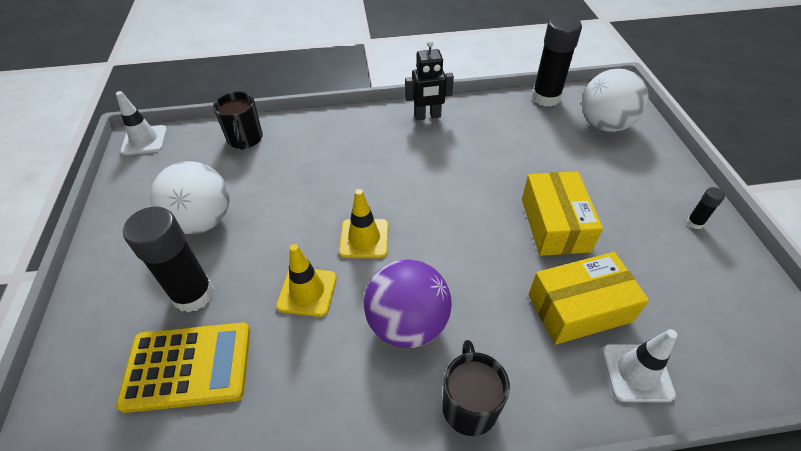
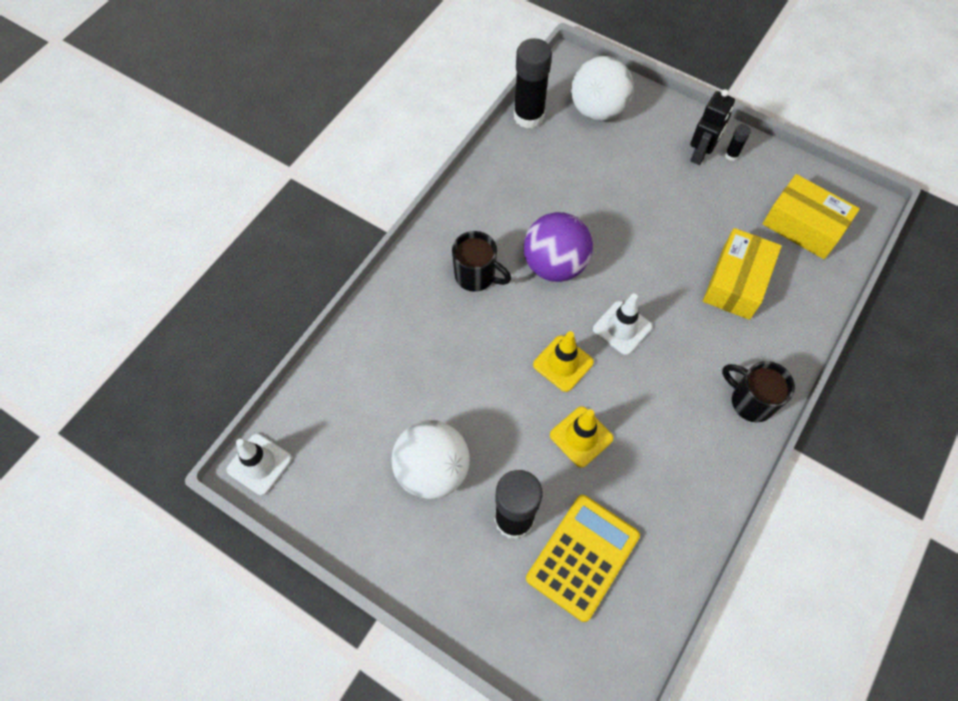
camera: 50 degrees left, 15 degrees up
black mug [213,92,263,150] -> black mug moved to [452,231,511,292]
purple ball [364,259,452,348] -> purple ball moved to [524,212,593,282]
black robot [405,40,454,120] -> black robot moved to [690,89,735,165]
yellow box [522,171,603,256] -> yellow box moved to [763,174,860,259]
white traffic cone [602,329,677,402] -> white traffic cone moved to [593,294,652,355]

